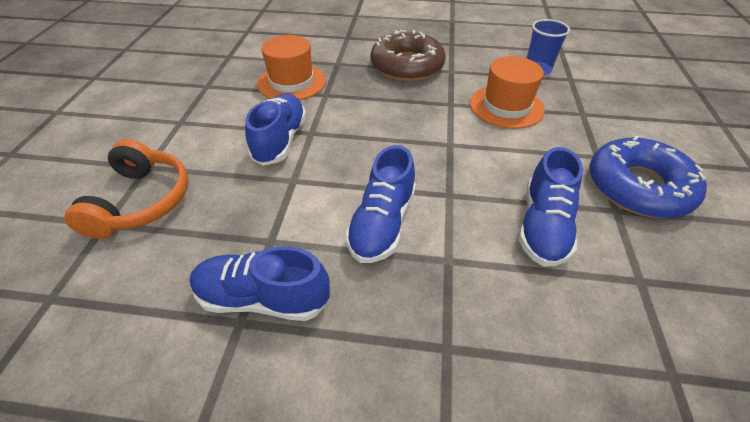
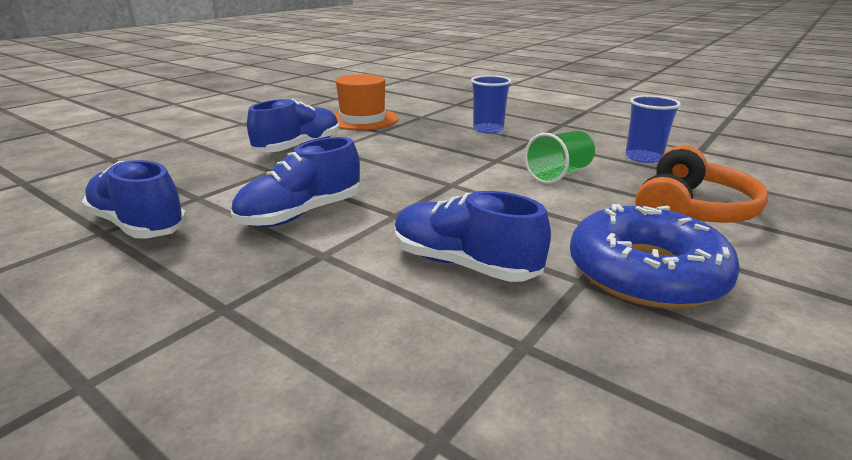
camera: 30 degrees right, 20 degrees down
orange headphones [64,139,188,239] -> orange headphones moved to [635,145,768,223]
brown donut [371,30,446,81] -> blue cup [471,75,512,133]
orange hat [470,56,545,129] -> green cup [524,131,595,184]
blue shoe [519,147,583,266] -> blue shoe turned 75 degrees clockwise [395,191,551,282]

